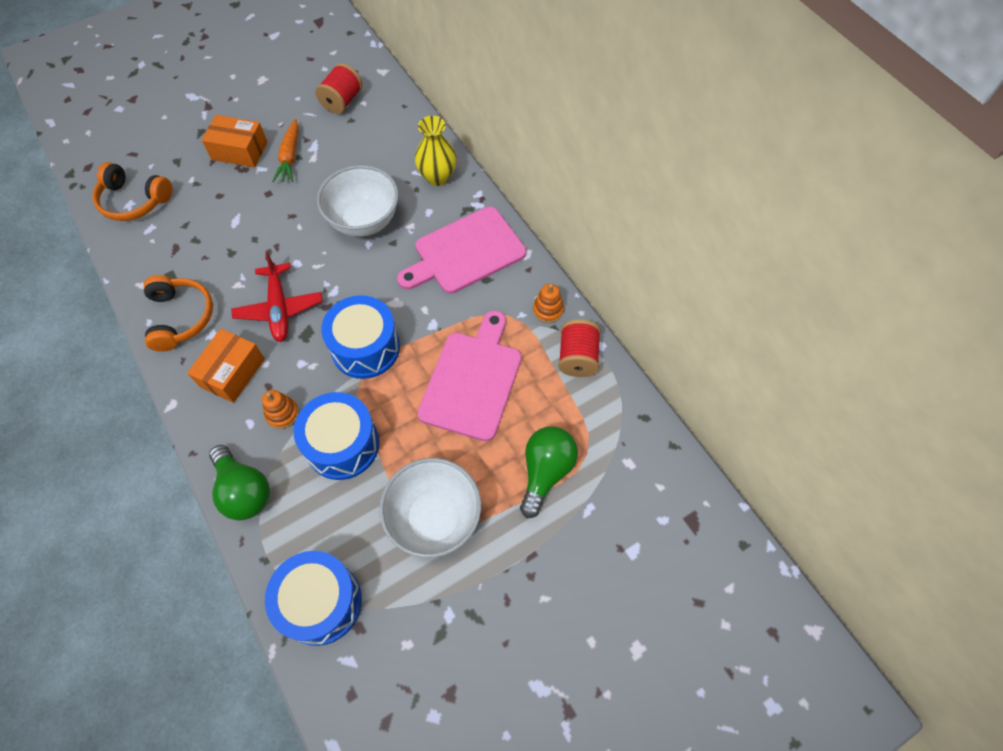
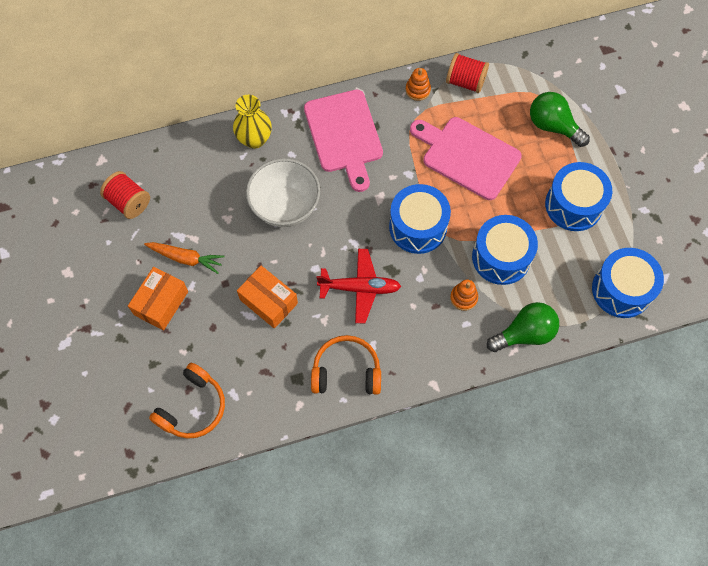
camera: 75 degrees left, 5 degrees up
orange box [187,328,265,403] -> orange box moved to [237,266,298,329]
white bowl [379,458,481,558] -> blue drum [545,162,612,231]

